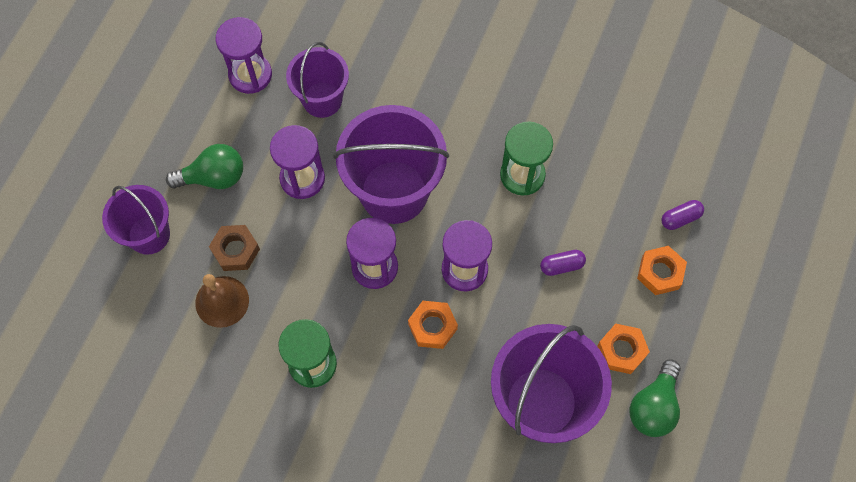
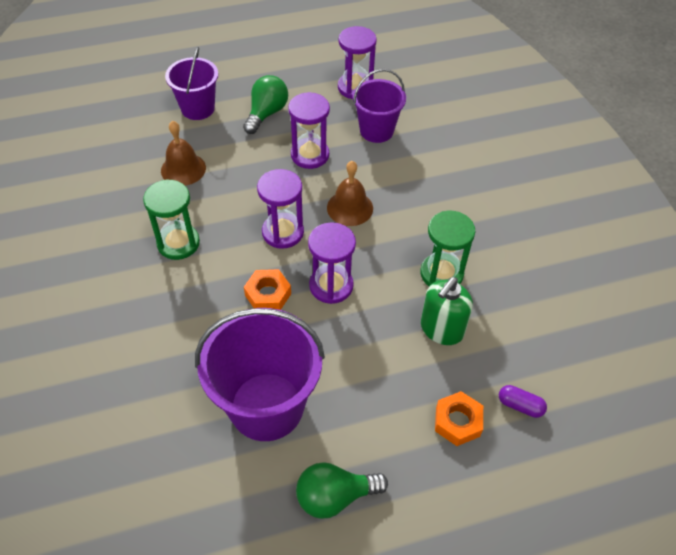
camera: 50 degrees right, 15 degrees down
green light bulb [166,144,243,189] -> green light bulb turned 105 degrees counterclockwise [243,75,288,134]
brown nut [209,225,260,271] -> none
purple bucket [334,105,449,224] -> brown bell [327,161,373,226]
purple capsule [540,250,586,276] -> none
orange nut [597,324,650,374] -> none
none -> green soap dispenser [421,277,473,345]

